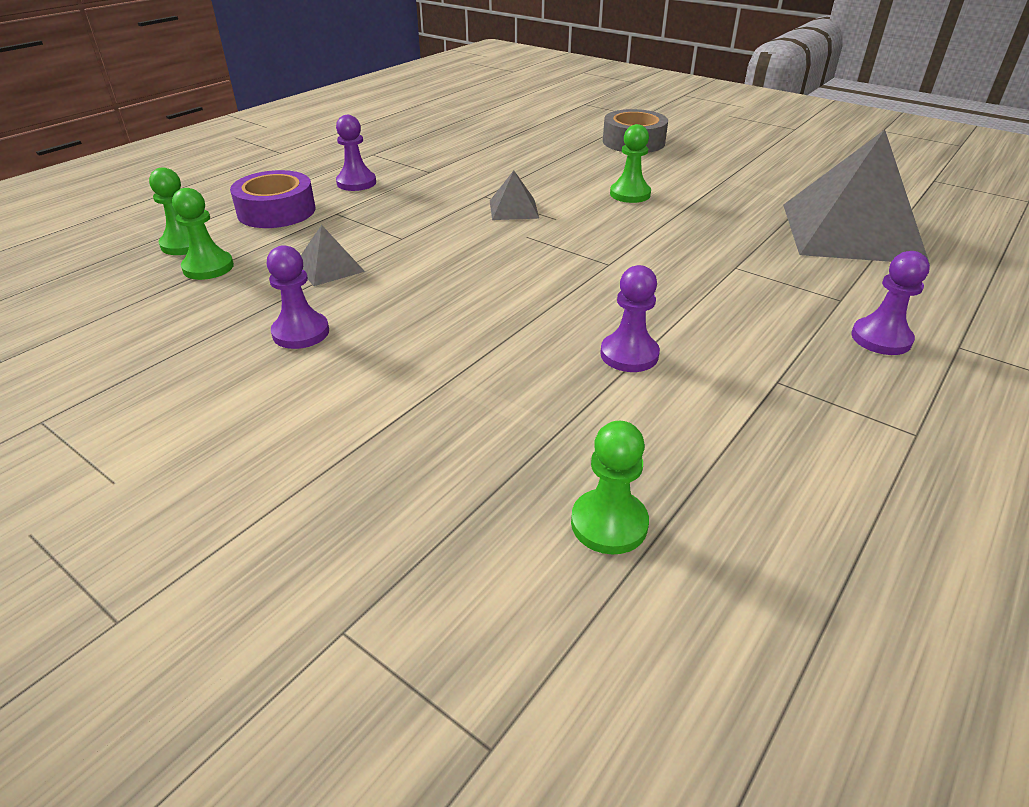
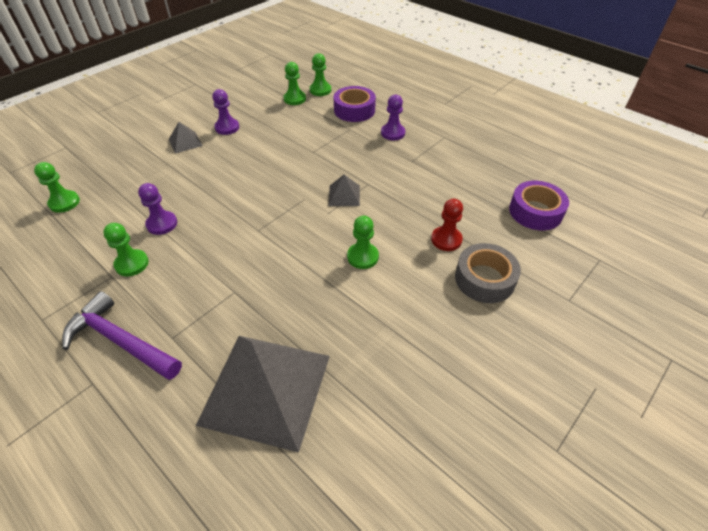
camera: 95 degrees right, 10 degrees up
grey pyramid [301,225,365,286] -> grey pyramid moved to [169,122,203,154]
purple pawn [851,251,930,355] -> purple hammer [62,291,182,380]
none -> green pawn [103,223,149,276]
none -> red pawn [431,199,463,251]
none -> purple tape [509,181,569,230]

